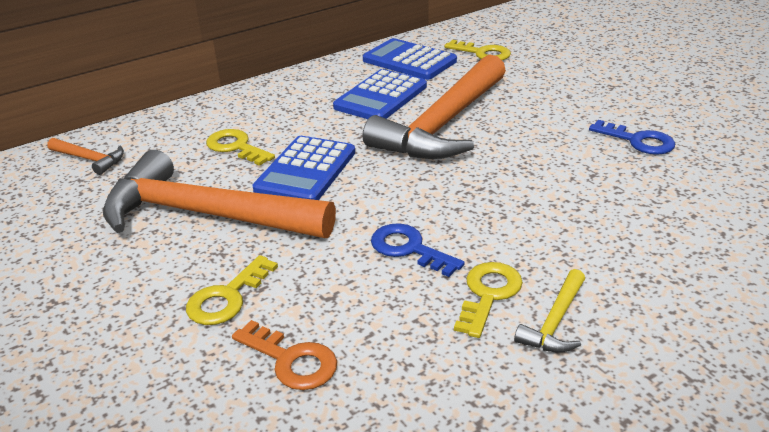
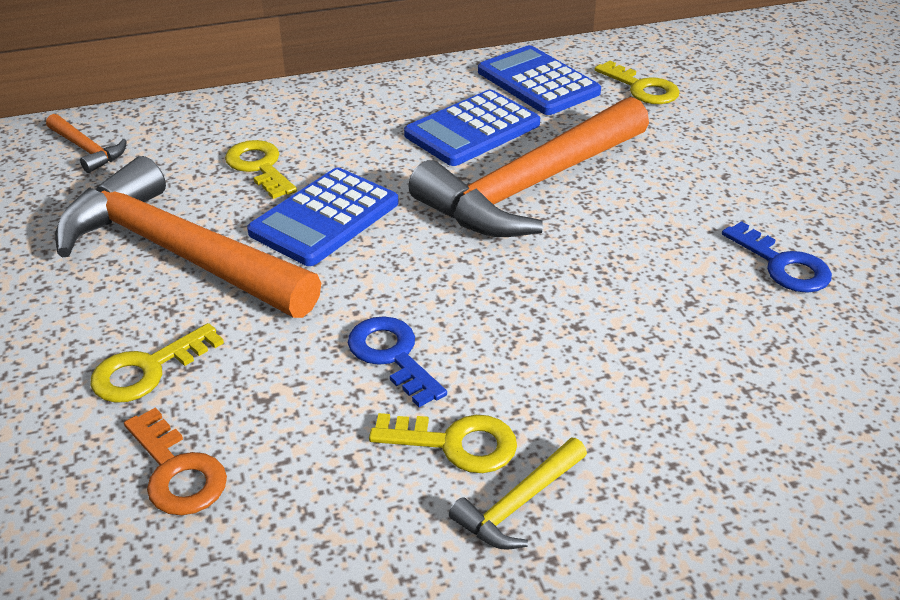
camera: 15 degrees right, 5 degrees up
yellow key [454,262,523,338] -> yellow key turned 60 degrees clockwise [369,413,517,473]

